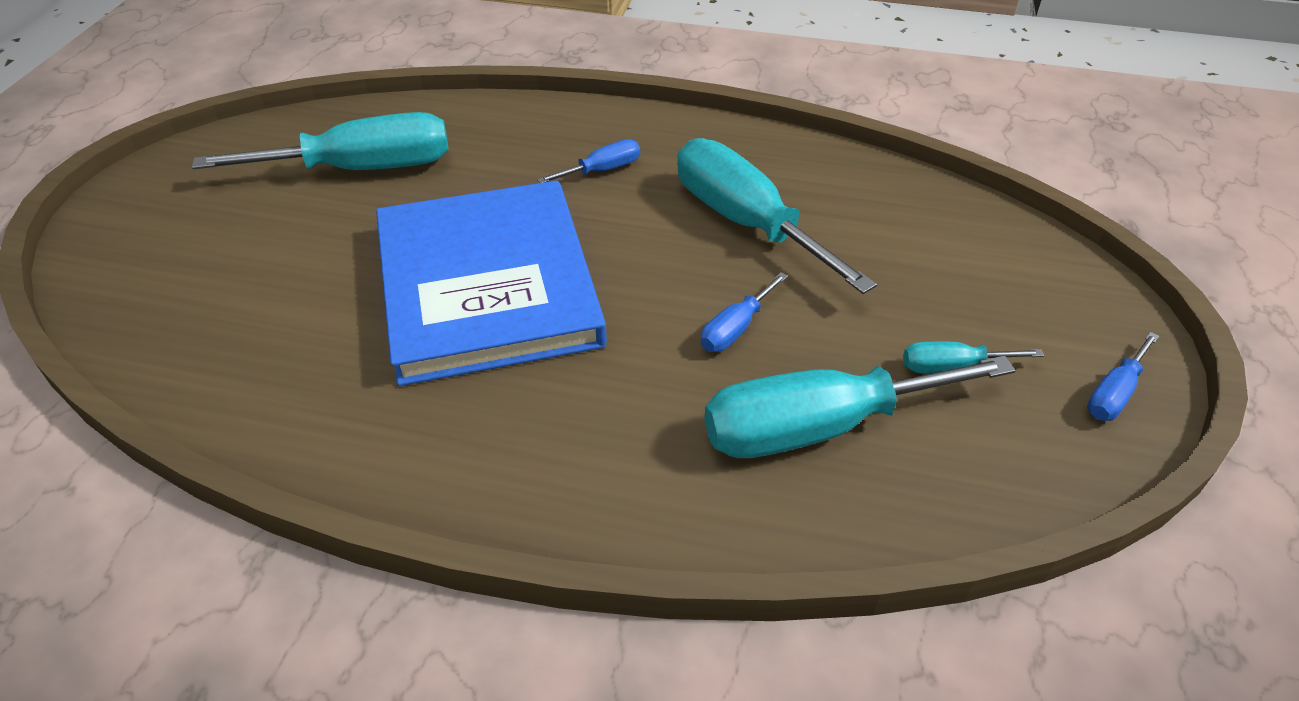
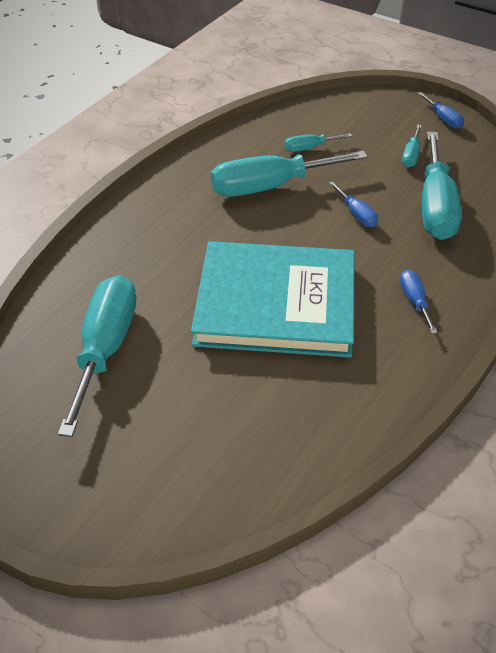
camera: 70 degrees left, 0 degrees up
blue book [376,181,607,386] -> turquoise book [191,241,354,357]
blue screwdriver [537,139,640,183] -> blue screwdriver moved to [400,270,438,334]
none -> turquoise screwdriver [285,133,352,152]

